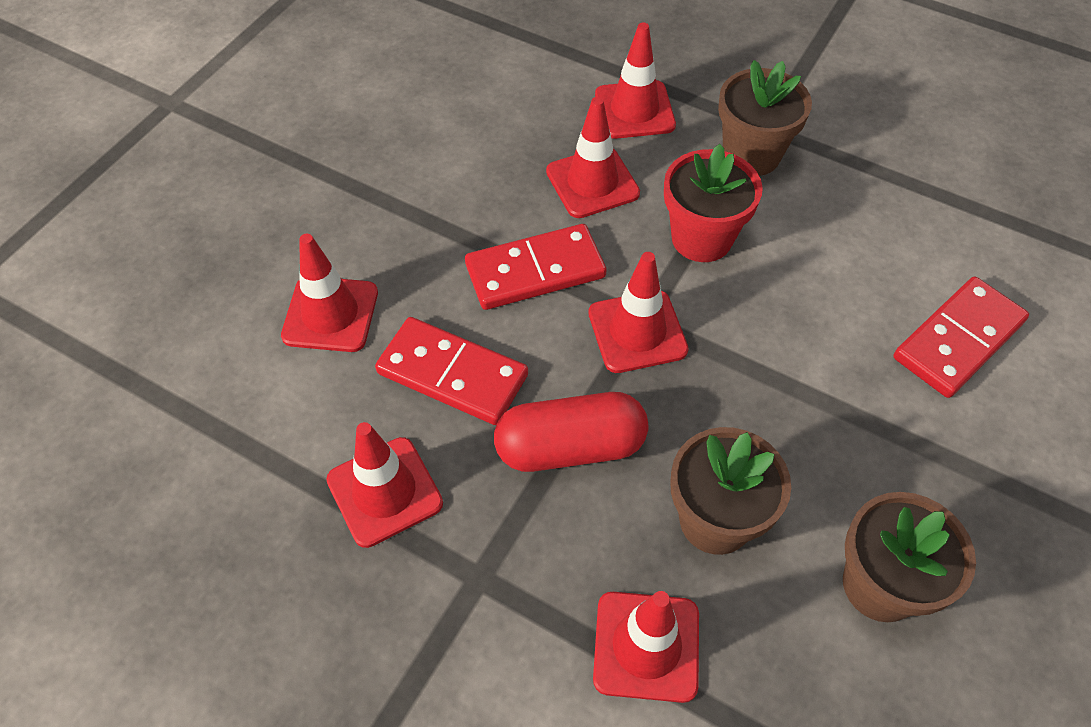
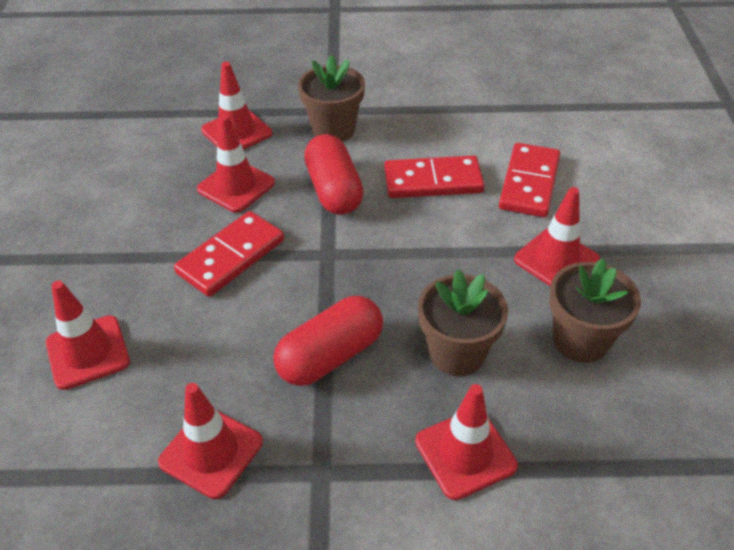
camera: 30 degrees left, 10 degrees down
red domino [375,317,528,425] -> red domino moved to [384,155,485,198]
red traffic cone [588,252,689,373] -> red traffic cone moved to [514,187,600,286]
red flower pot [664,144,763,262] -> red capsule [304,134,364,215]

